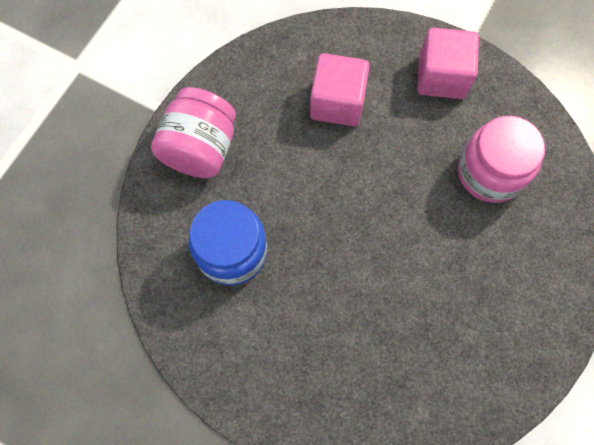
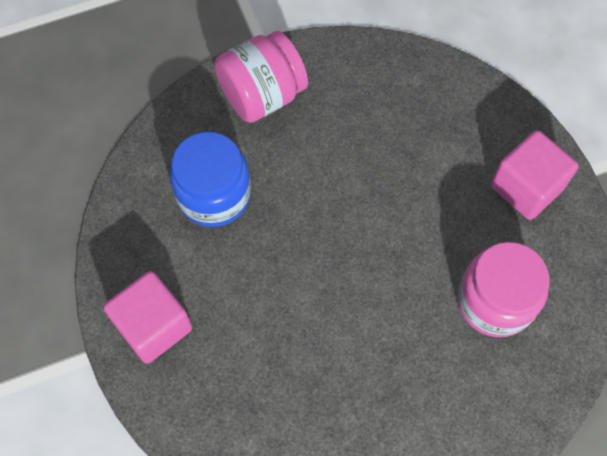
camera: 40 degrees right, 5 degrees down
pink cube [310,53,370,126] -> pink cube moved to [103,271,192,364]

